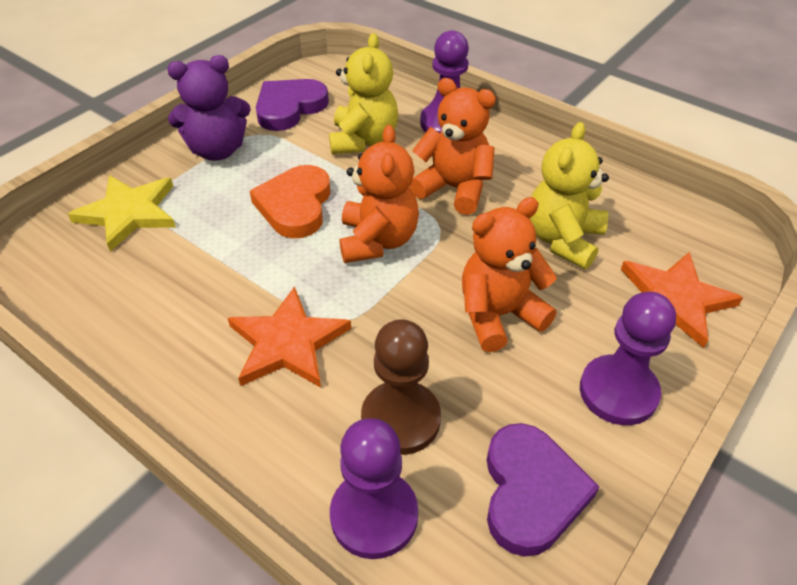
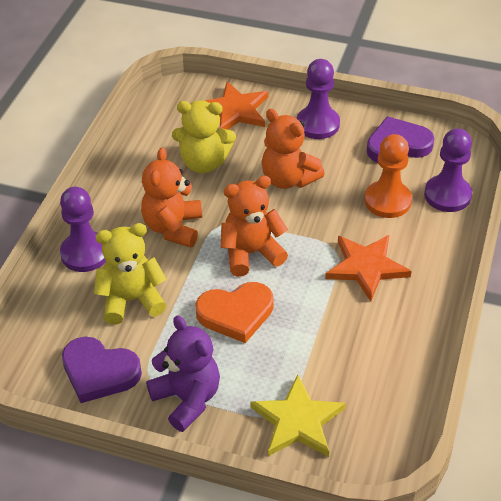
camera: 110 degrees left, 0 degrees up
brown pawn [361,319,441,455] -> orange pawn [365,134,412,218]

